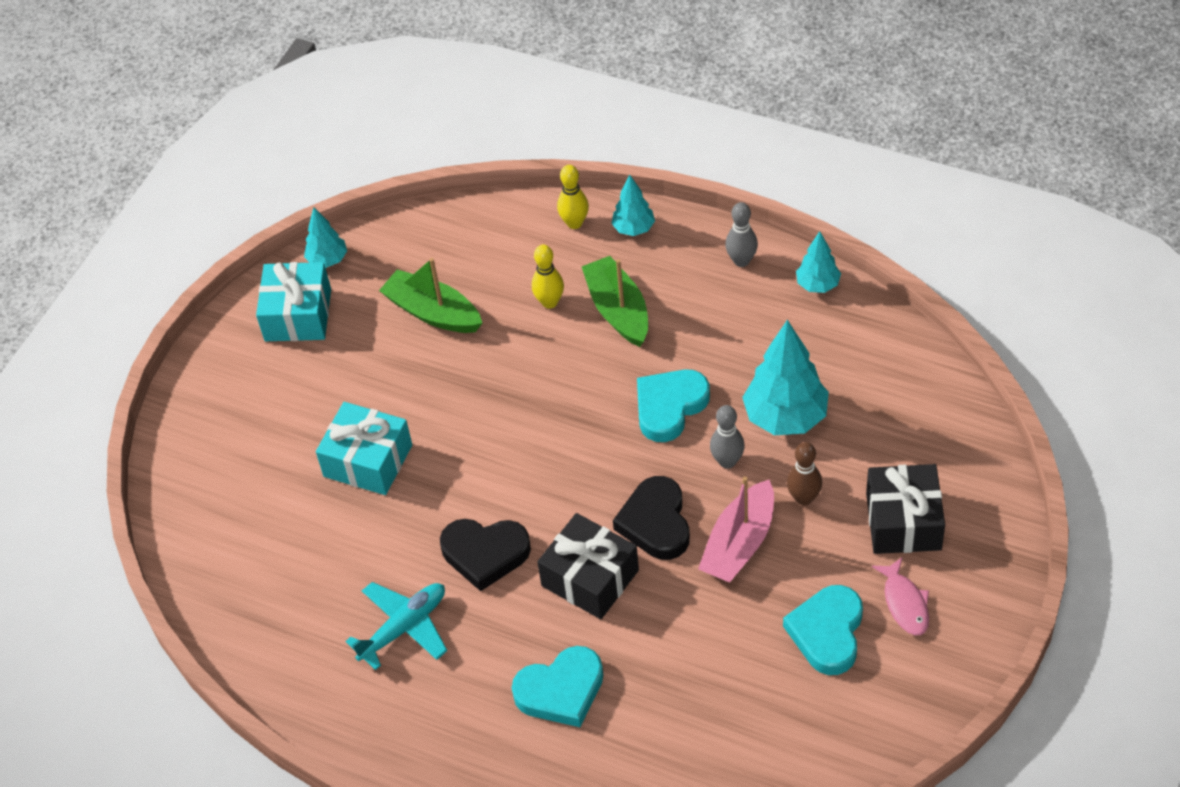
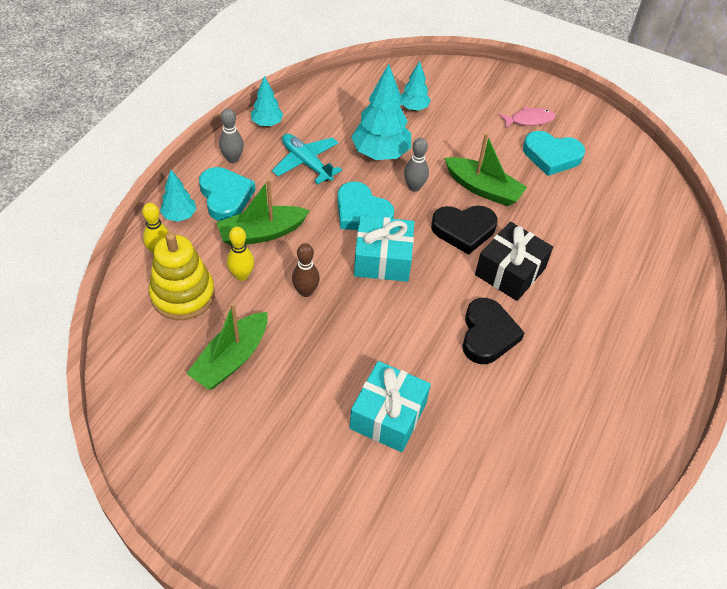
camera: 95 degrees left, 0 degrees up
turquoise gift [256,262,331,341] -> turquoise gift moved to [354,216,414,282]
turquoise tree [304,208,347,268] -> turquoise tree moved to [401,61,431,111]
turquoise plane [345,582,447,670] -> turquoise plane moved to [272,134,342,184]
turquoise heart [512,646,604,727] -> turquoise heart moved to [199,167,255,221]
pink boat [698,476,774,583] -> green boat [444,133,527,206]
brown bowling pin [787,442,822,505] -> brown bowling pin moved to [292,243,320,297]
black gift [866,464,945,554] -> none
none -> yellow stacking toy [149,232,215,320]

